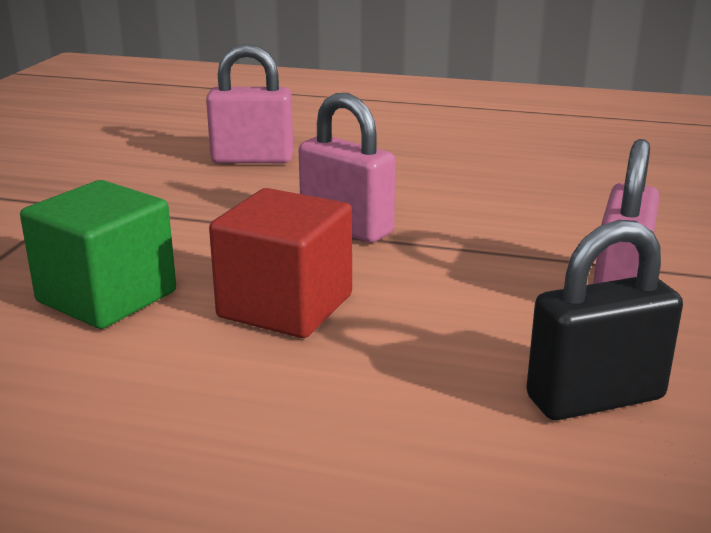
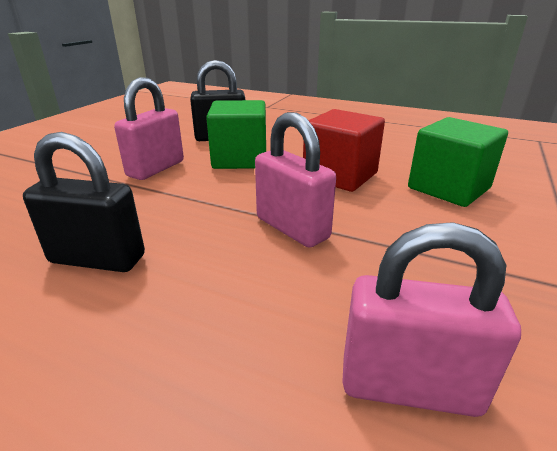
camera: 170 degrees left, 5 degrees up
none -> black padlock [23,132,145,272]
none -> green cube [206,100,266,169]

